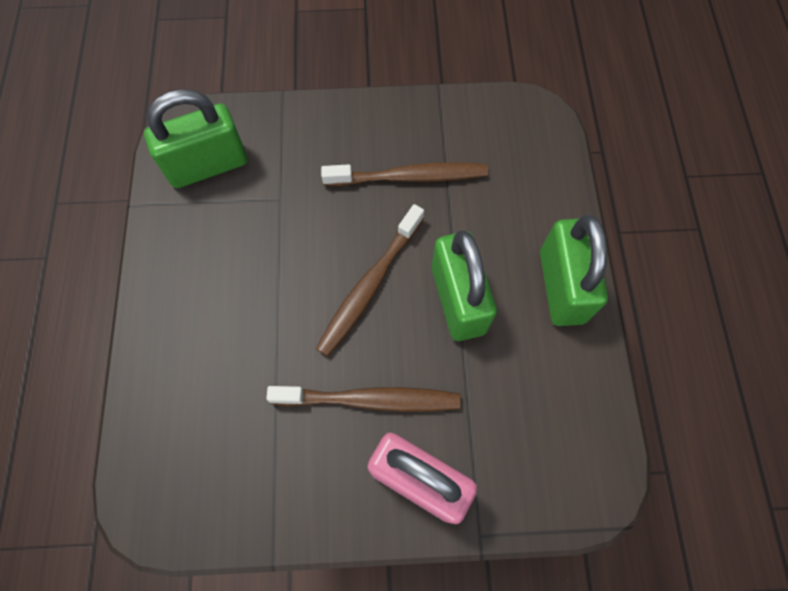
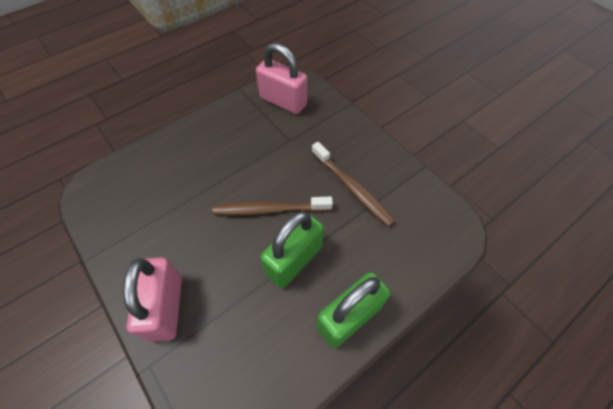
camera: 55 degrees right, 10 degrees down
green padlock [144,89,248,188] -> pink padlock [256,43,307,114]
brown toothbrush [266,386,461,412] -> none

